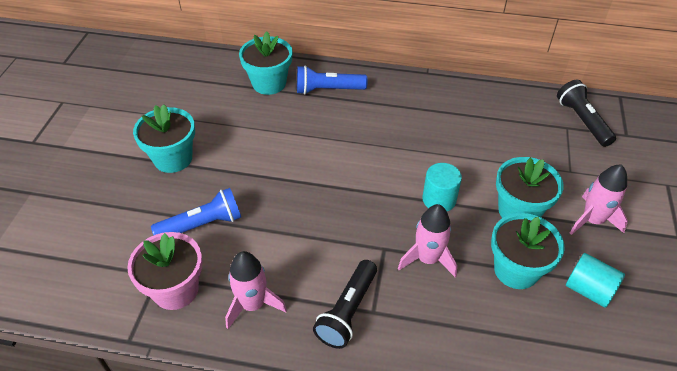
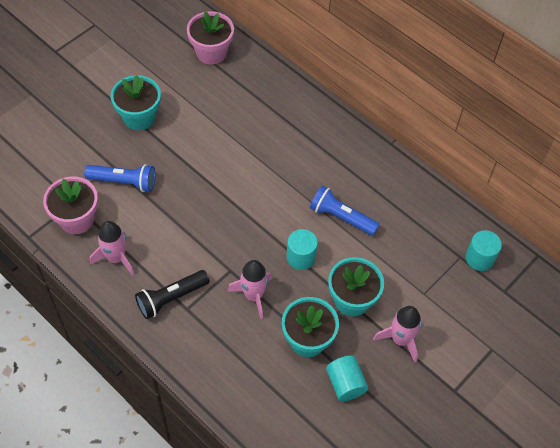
camera: 30 degrees right, 10 degrees up
turquoise flower pot [239,31,293,95] -> none
blue flashlight [297,65,368,95] -> blue flashlight moved to [310,186,380,236]
black flashlight [557,80,616,147] -> turquoise cylinder [465,230,502,271]
none -> pink flower pot [187,11,234,65]

